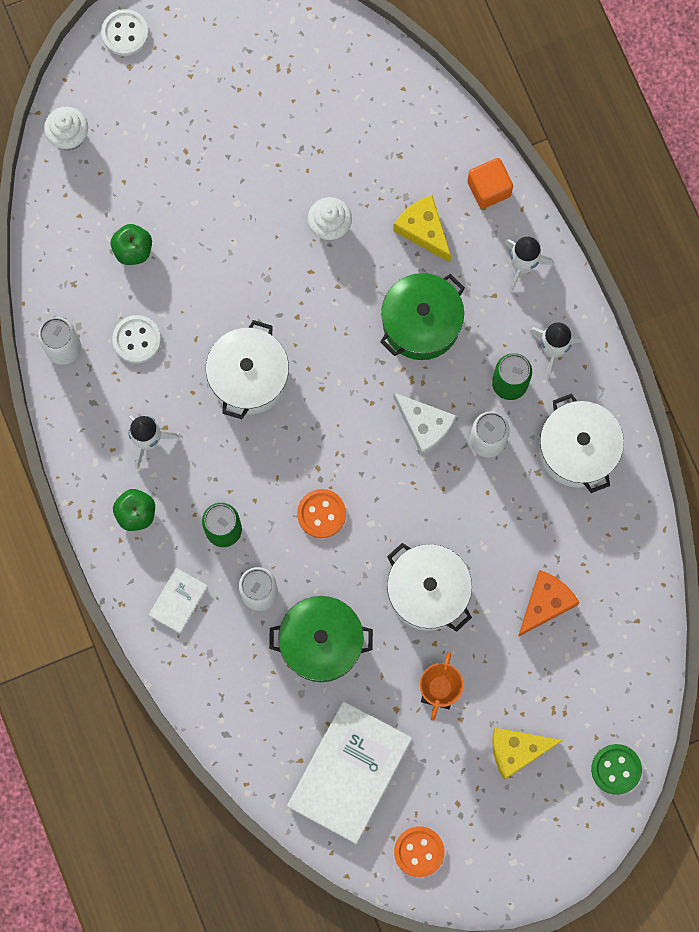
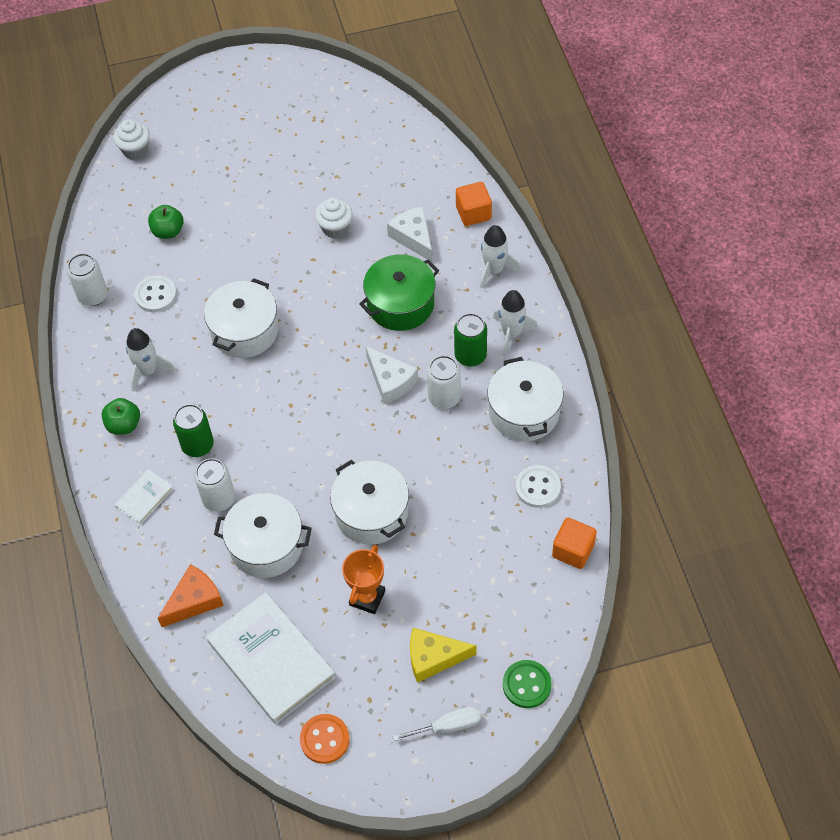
camera: 10 degrees right, 20 degrees down
white button [101,9,149,56] -> white button moved to [516,465,561,508]
green pot [269,596,373,682] -> white pot [214,493,312,578]
white book [287,701,412,844] -> white book turned 75 degrees counterclockwise [207,592,335,724]
orange button [297,489,346,538] -> none
yellow cheese [393,195,451,262] -> white cheese [387,206,432,262]
orange cheese [518,570,580,637] -> orange cheese moved to [158,564,224,627]
none -> white screwdriver [393,706,481,741]
none -> orange cube [552,518,597,569]

